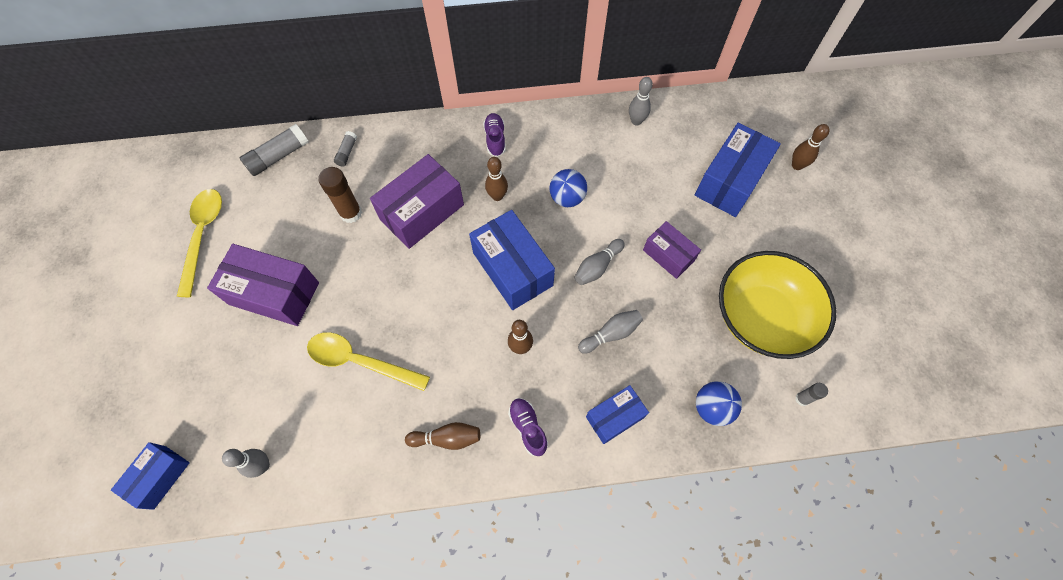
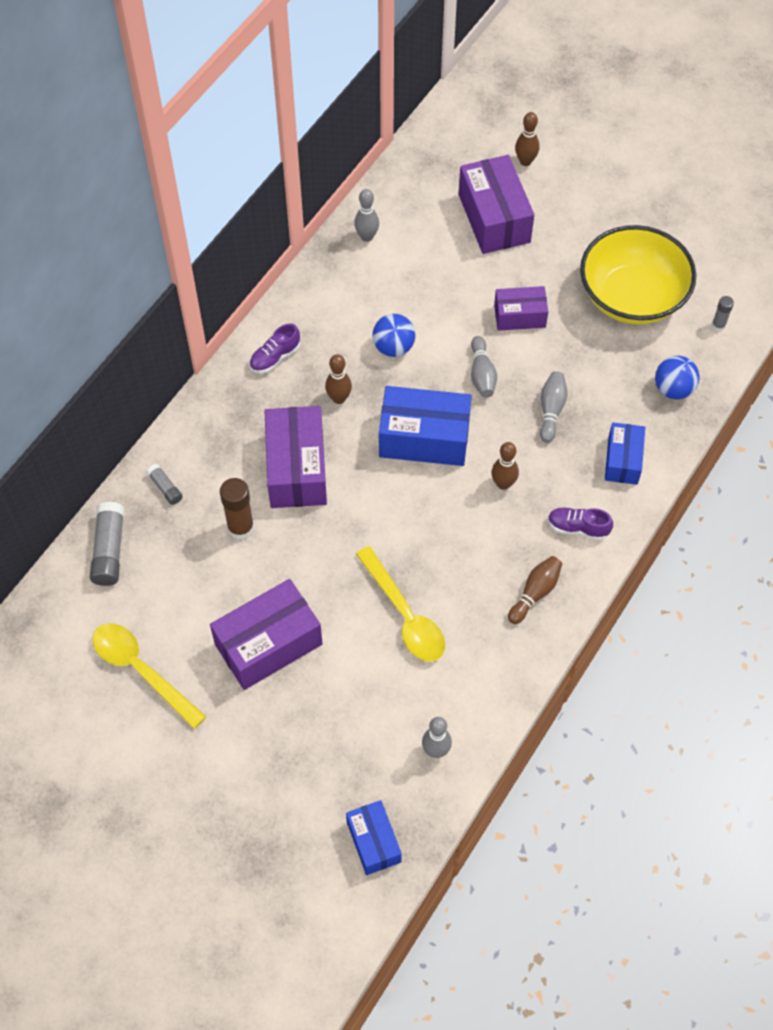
camera: 50 degrees left, 5 degrees down
yellow spoon [307,332,430,391] -> yellow spoon turned 90 degrees counterclockwise [356,546,445,662]
purple shoe [483,113,506,157] -> purple shoe turned 75 degrees counterclockwise [249,323,300,373]
blue box [695,123,781,217] -> purple box [459,155,534,254]

